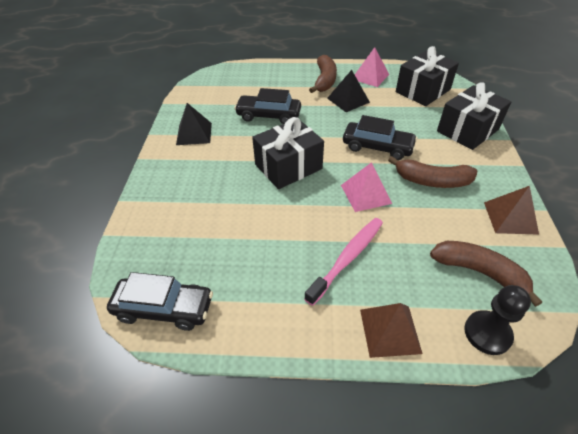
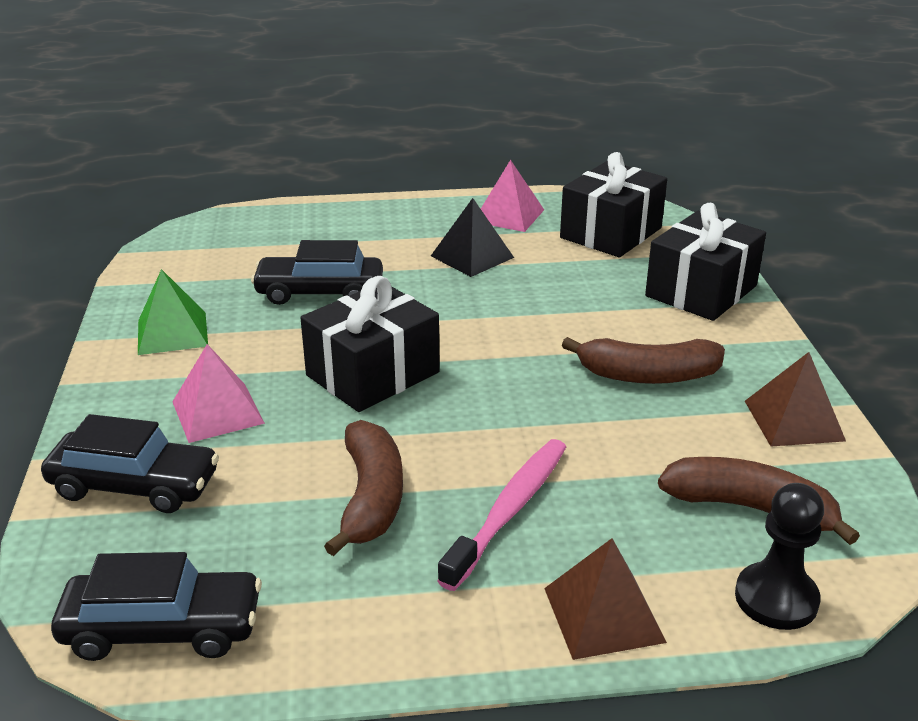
camera: 10 degrees left, 15 degrees down
black pyramid [176,103,212,145] -> green pyramid [138,269,208,355]
brown banana [309,55,337,93] -> brown banana moved to [324,420,403,556]
pink pyramid [341,162,392,212] -> pink pyramid moved to [172,344,265,443]
black car [343,115,417,160] -> black car moved to [41,414,219,513]

